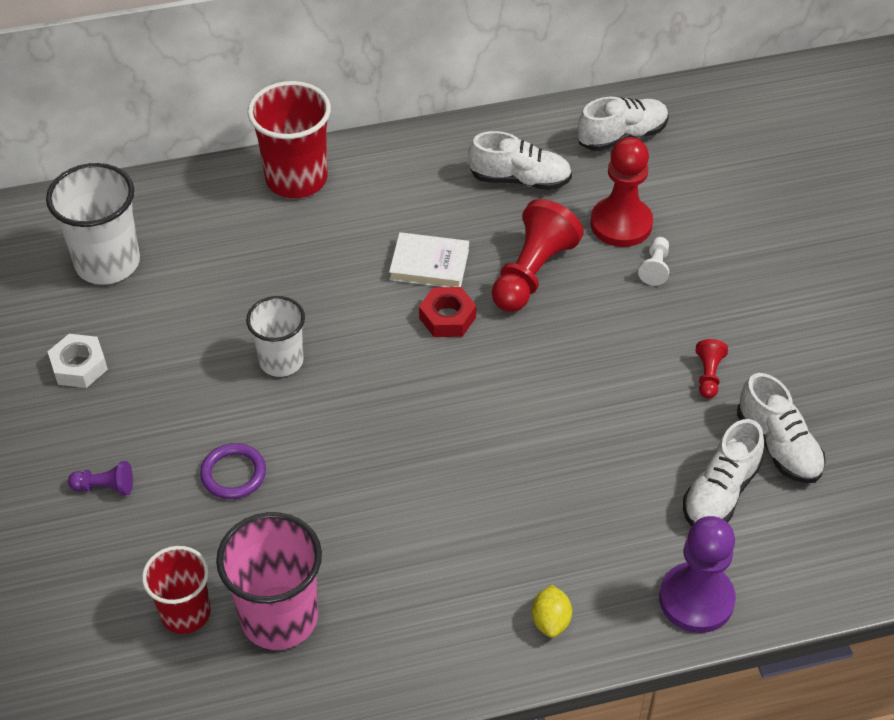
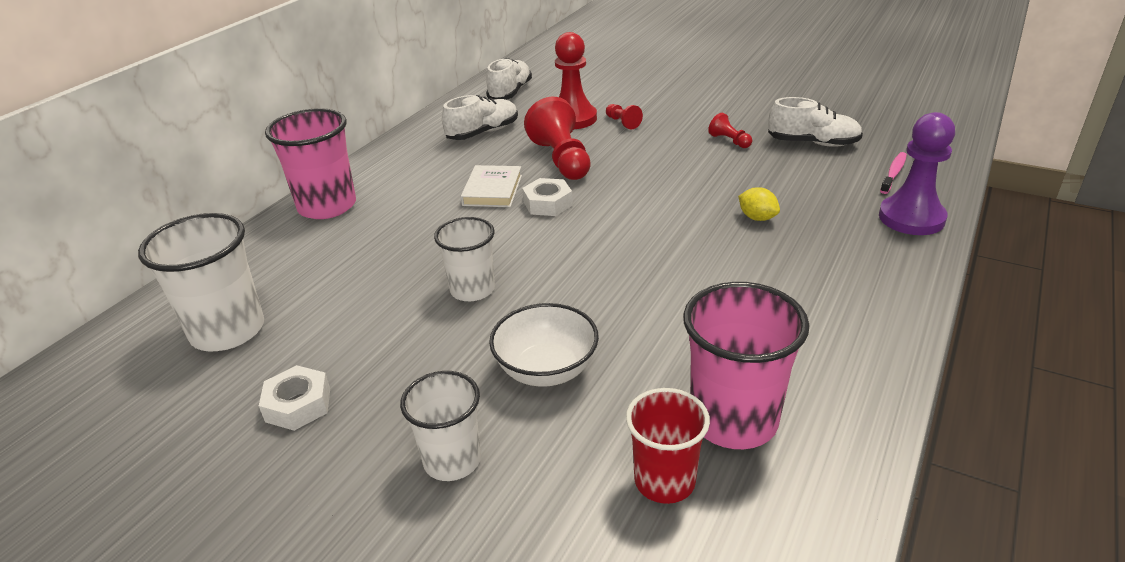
camera: 45 degrees left, 15 degrees down
purple pawn [68,461,133,495] -> white cup [400,371,481,481]
purple ring [200,443,266,499] -> white bowl [489,303,599,387]
red cup [248,81,331,198] -> pink cup [265,108,356,219]
white book [389,232,469,287] -> white book turned 45 degrees counterclockwise [461,165,522,207]
red nut [419,287,476,337] -> white nut [522,178,573,216]
yellow lemon [531,585,572,638] -> yellow lemon moved to [738,187,780,221]
white pawn [638,237,669,286] -> red pawn [606,104,643,129]
white shoe [683,419,764,526] -> none
none -> pink toothbrush [880,152,907,194]

